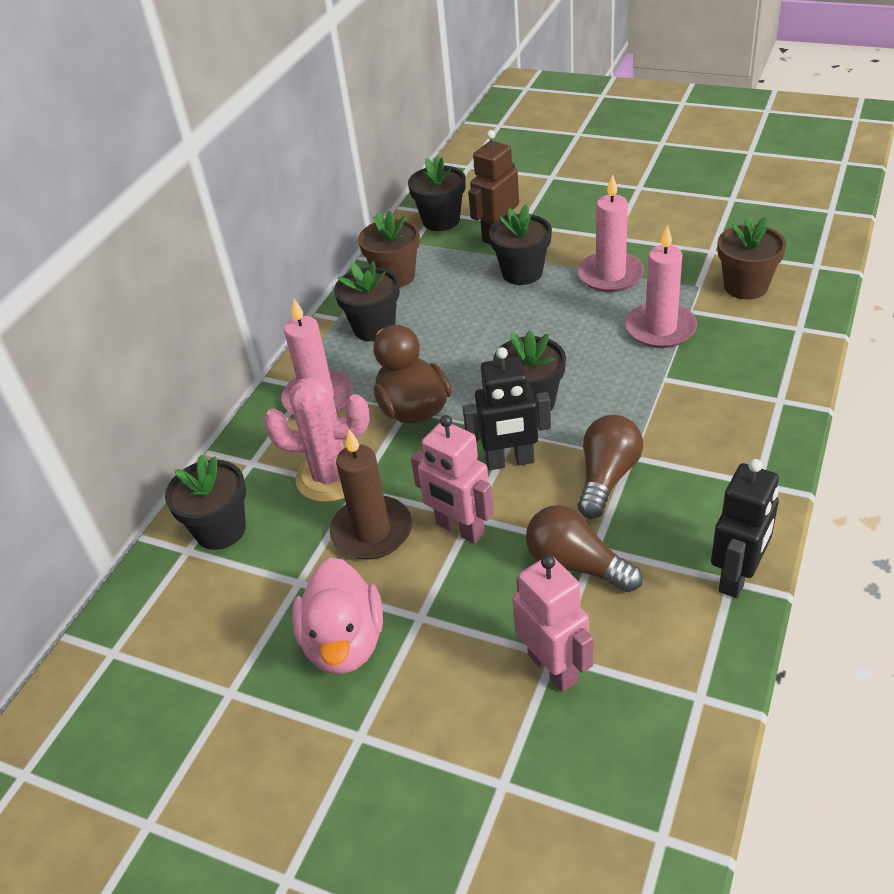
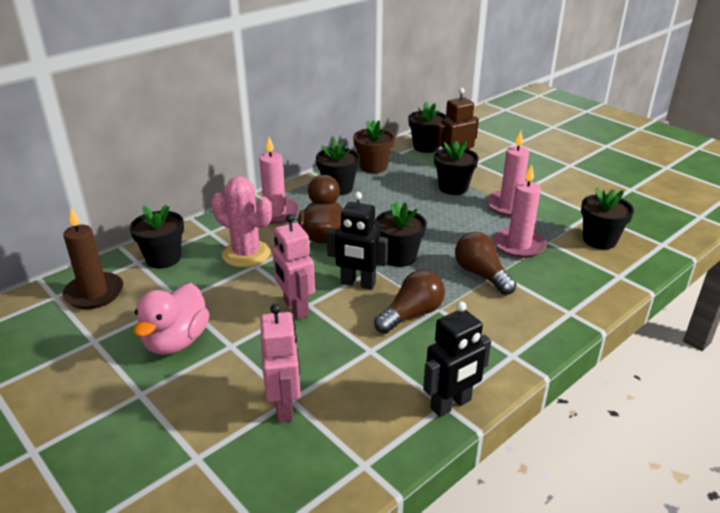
camera: 20 degrees right, 10 degrees down
brown candle [329,429,412,560] -> brown candle moved to [62,208,123,309]
brown light bulb [526,505,643,592] -> brown light bulb moved to [455,232,517,295]
brown flower pot [717,217,786,299] -> black flower pot [581,188,634,249]

